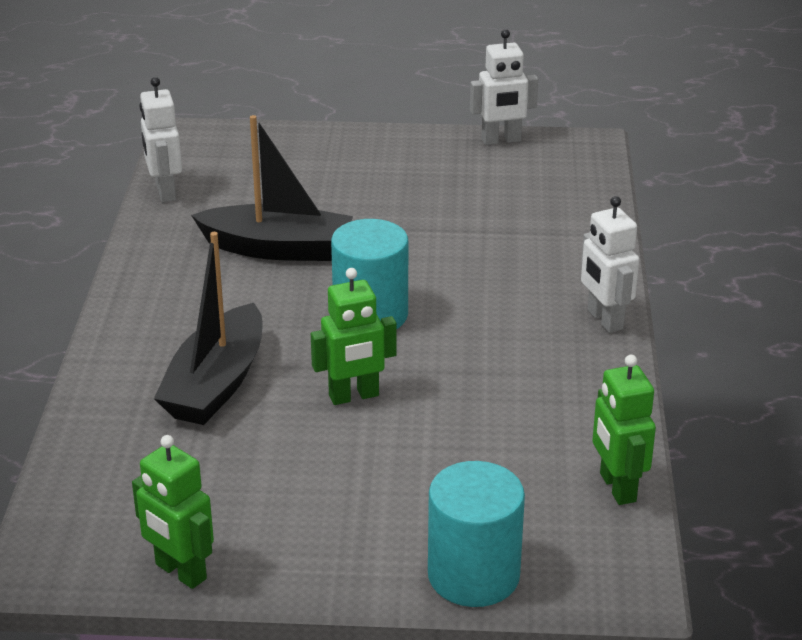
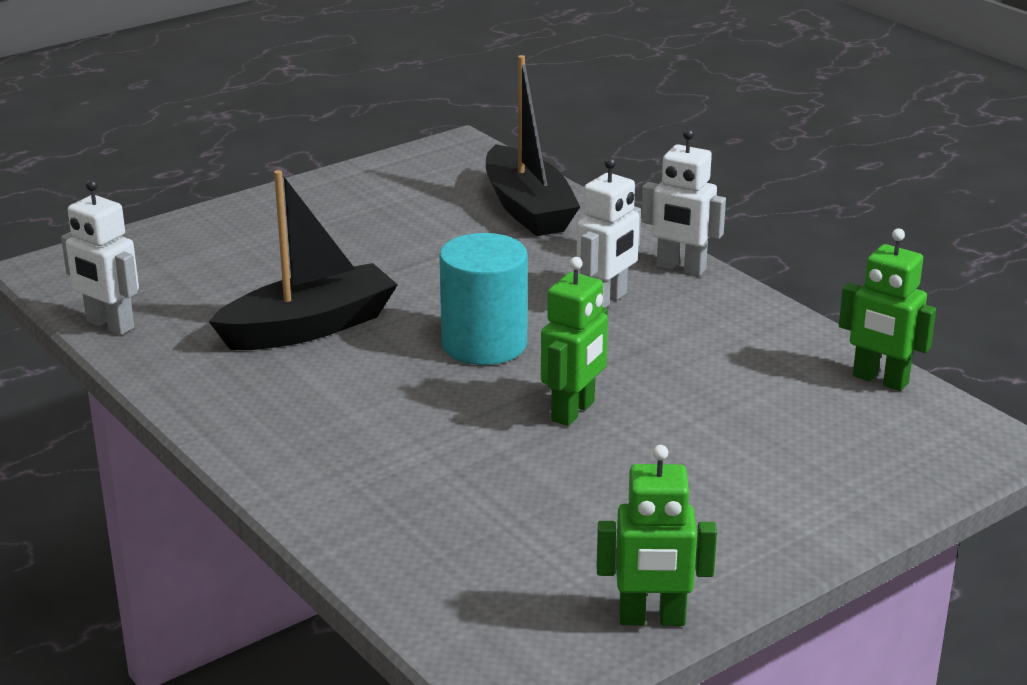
camera: 40 degrees left, 5 degrees down
black boat [154,232,262,425] -> black boat moved to [486,55,580,236]
turquoise cylinder [428,461,525,607] -> none
white robot [470,29,538,145] -> white robot moved to [577,157,641,308]

